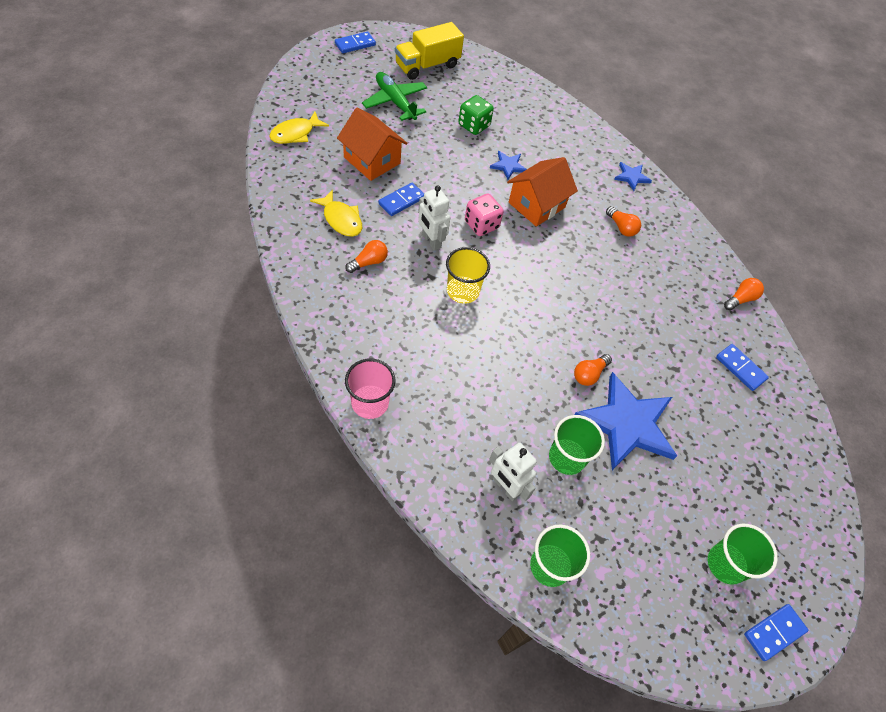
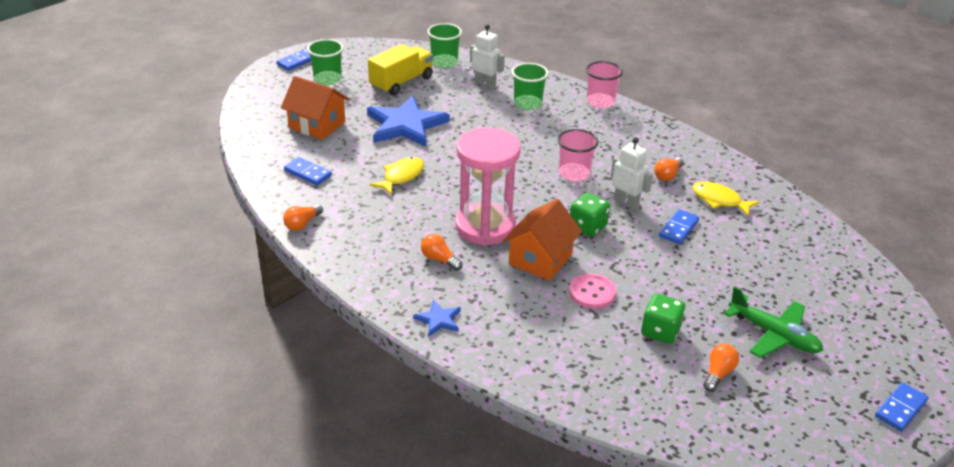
camera: 170 degrees right, 20 degrees down
yellow fish [269,112,329,144] -> yellow fish moved to [370,157,424,196]
orange house [337,108,407,181] -> orange house moved to [281,76,349,140]
yellow truck [395,22,464,80] -> yellow truck moved to [368,44,433,96]
yellow cup [446,247,490,304] -> pink cup [558,129,598,181]
pink dice [465,193,504,236] -> green dice [570,193,610,237]
blue star [490,151,527,180] -> pink button [569,273,616,309]
green cup [549,415,605,475] -> green cup moved to [512,63,549,110]
orange light bulb [574,354,612,386] -> orange light bulb moved to [703,344,739,391]
none -> pink hourglass [455,128,521,246]

